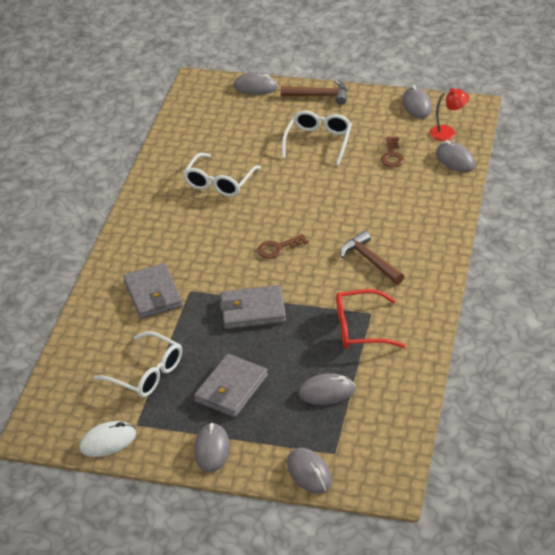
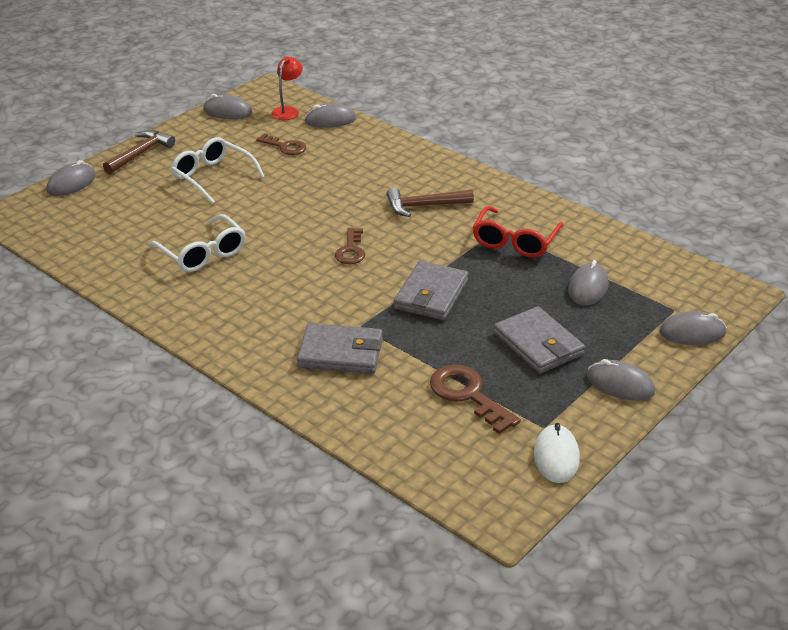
camera: 65 degrees left, 5 degrees down
white glasses [94,331,182,397] -> brown key [430,365,521,434]

